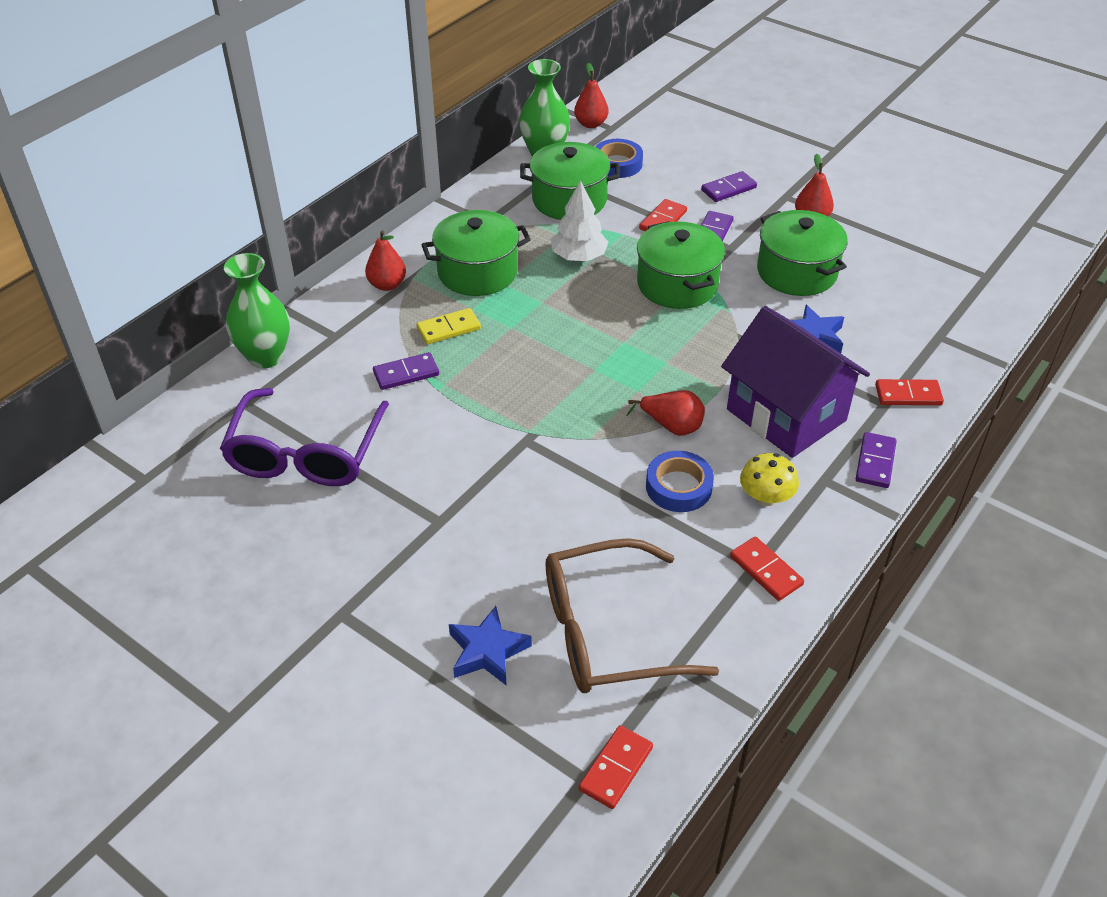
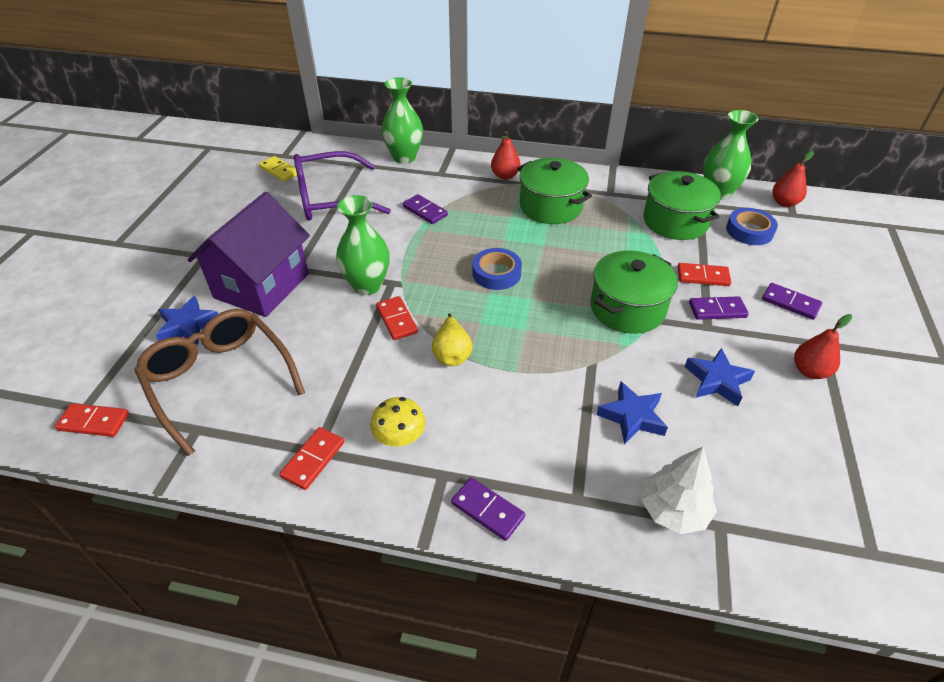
camera: 65 degrees right, 0 degrees up
yellow domino [417,308,481,344] -> yellow domino moved to [259,156,297,182]
white tree [551,180,608,261] -> white tree moved to [641,447,717,534]
red pear [626,390,705,436] -> yellow pear [432,313,472,366]
blue tape [646,451,714,512] -> blue tape moved to [472,248,522,290]
purple house [721,306,870,458] -> purple house moved to [187,192,310,317]
green pot [757,210,848,296] -> blue star [685,348,755,406]
purple domino [856,432,897,488] -> purple domino turned 45 degrees clockwise [451,477,525,541]
red domino [875,379,944,405] -> red domino moved to [376,296,418,340]
none -> green vase [336,195,390,295]

